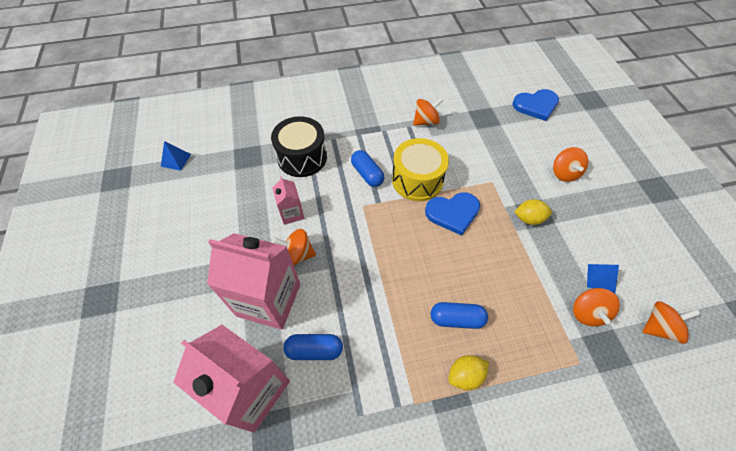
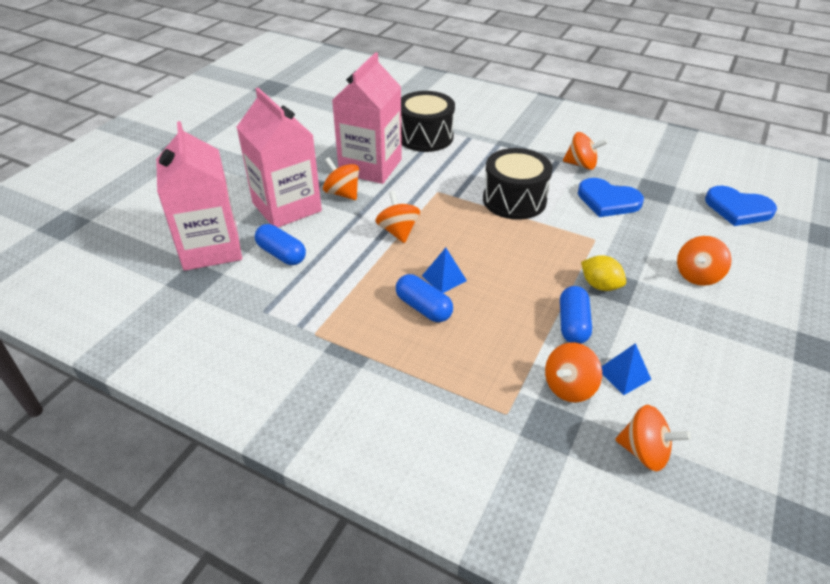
camera: 40 degrees right, 15 degrees down
blue pyramid [161,141,191,171] -> blue pyramid moved to [422,248,467,293]
pink carton [272,176,304,225] -> pink carton [332,53,402,184], size x2.07
blue capsule [351,150,385,187] -> blue capsule moved to [560,286,592,344]
yellow drum [392,138,449,201] -> black drum [483,148,553,220]
blue heart [425,192,480,236] -> blue heart moved to [578,178,644,217]
yellow lemon [448,355,489,390] -> none
none -> orange spinning top [375,191,420,243]

